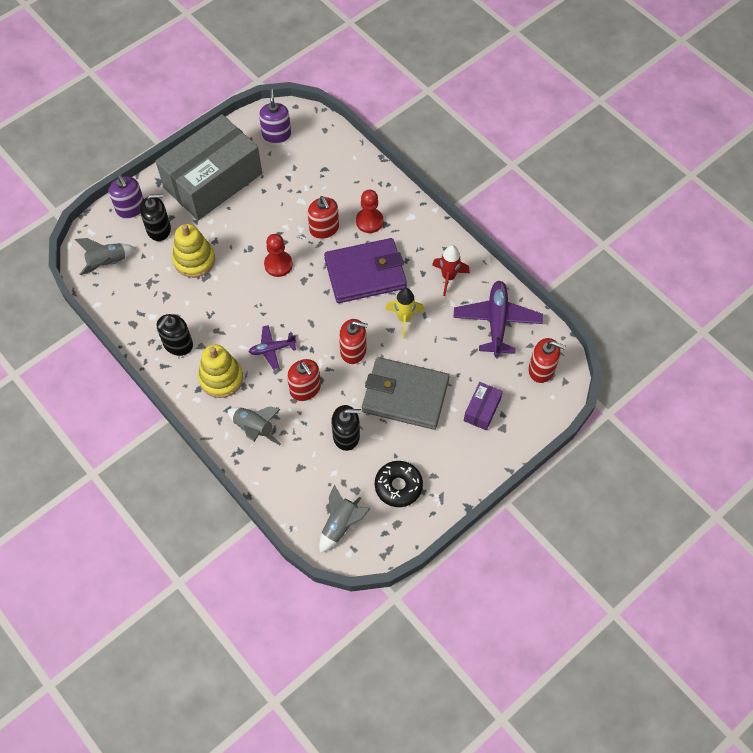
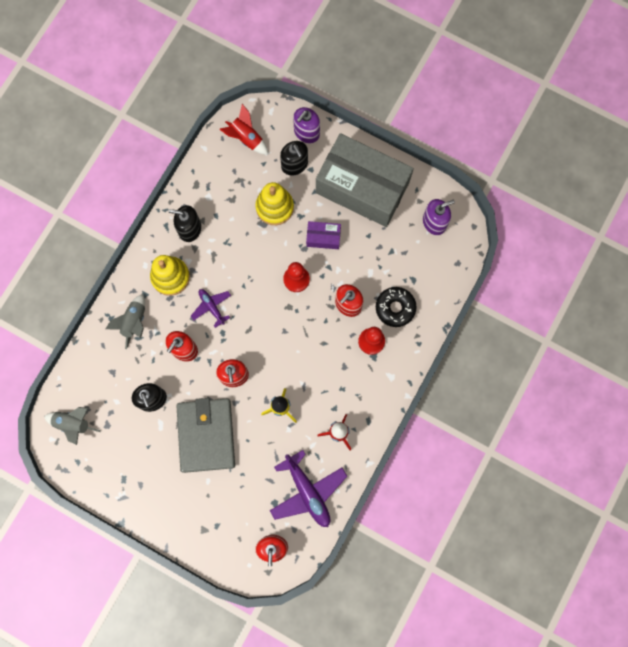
camera: 70 degrees right, 15 degrees up
grey rocket [75,238,136,275] -> red rocket [219,104,268,155]
purple wallet [324,238,407,303] -> none
black donut [375,461,423,507] -> black donut moved to [376,287,417,327]
purple plane [454,281,543,357] -> purple plane turned 75 degrees clockwise [269,450,347,527]
purple box [464,382,503,431] -> purple box moved to [306,221,341,249]

